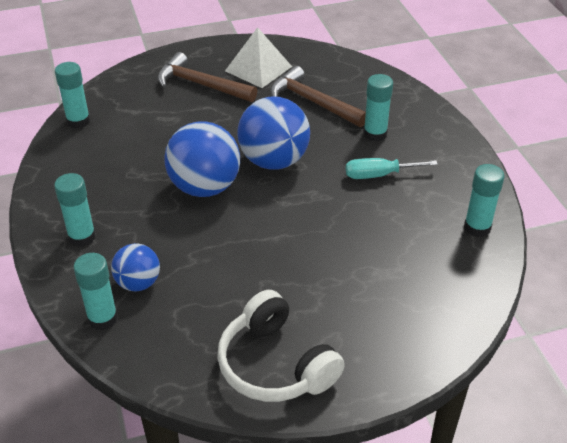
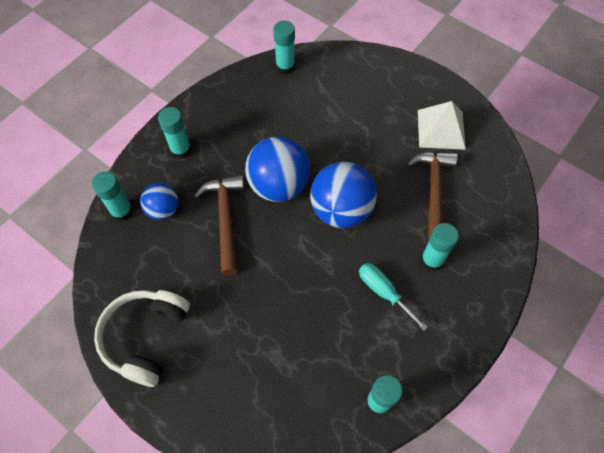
camera: 55 degrees right, 20 degrees up
brown hammer [157,52,257,102] -> brown hammer moved to [194,175,244,275]

